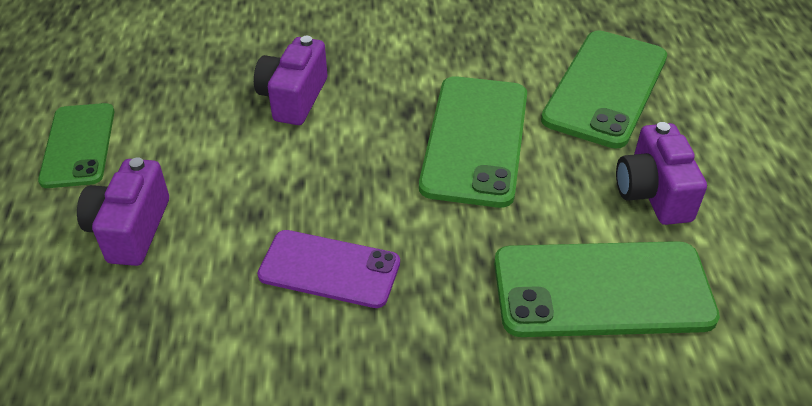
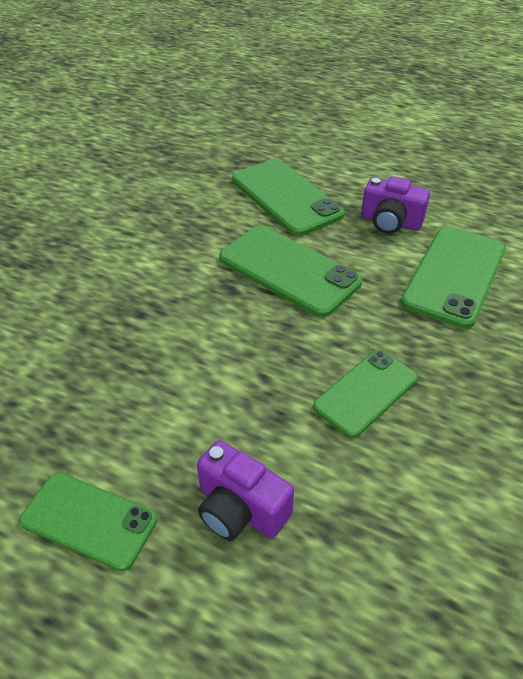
camera: 60 degrees left, 0 degrees up
purple camera [254,36,327,125] -> none
purple phone [257,230,400,308] -> green phone [313,350,418,438]

